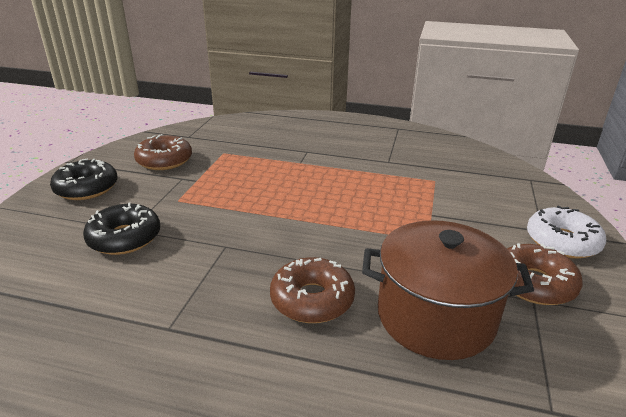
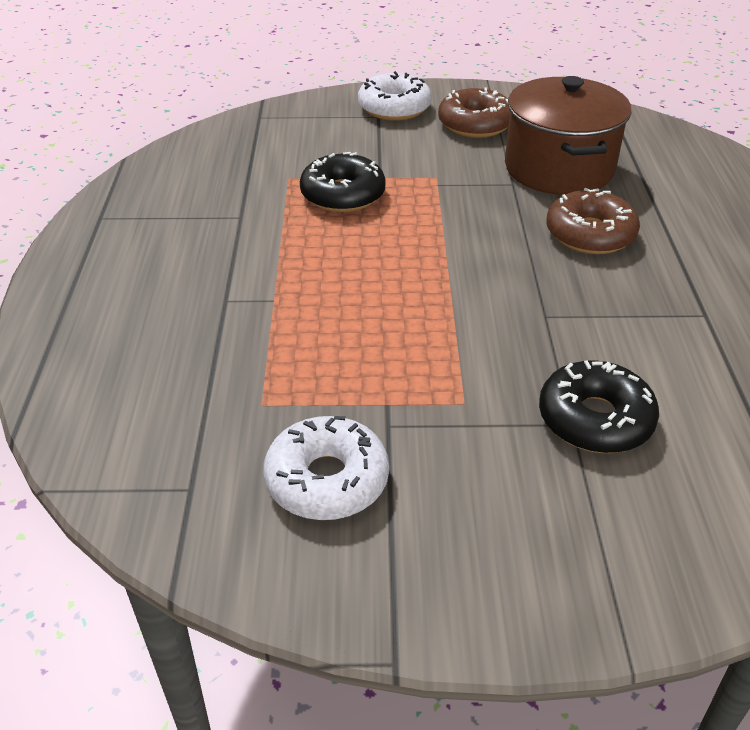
camera: 105 degrees left, 10 degrees up
black donut [50,158,118,200] -> black donut moved to [300,152,386,212]
brown donut [134,134,192,170] -> white donut [263,416,389,520]

